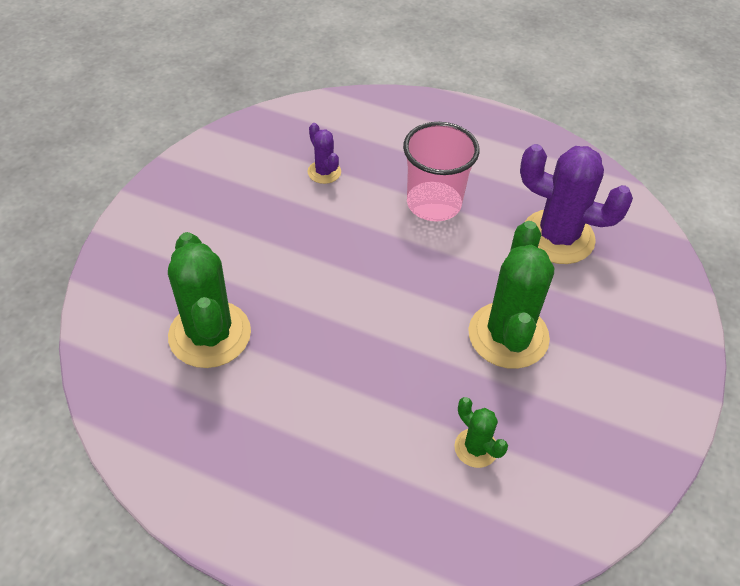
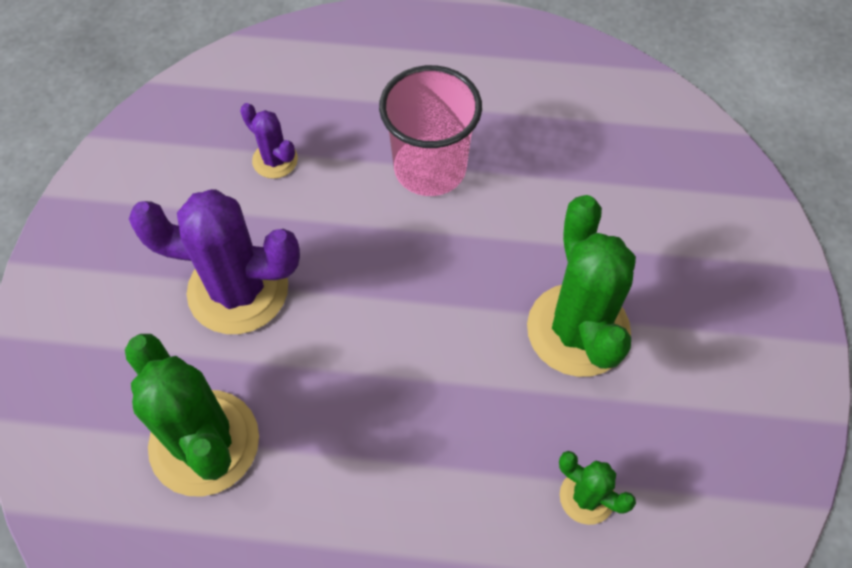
camera: 15 degrees left, 10 degrees up
purple cactus [520,144,633,264] -> purple cactus moved to [129,189,300,334]

